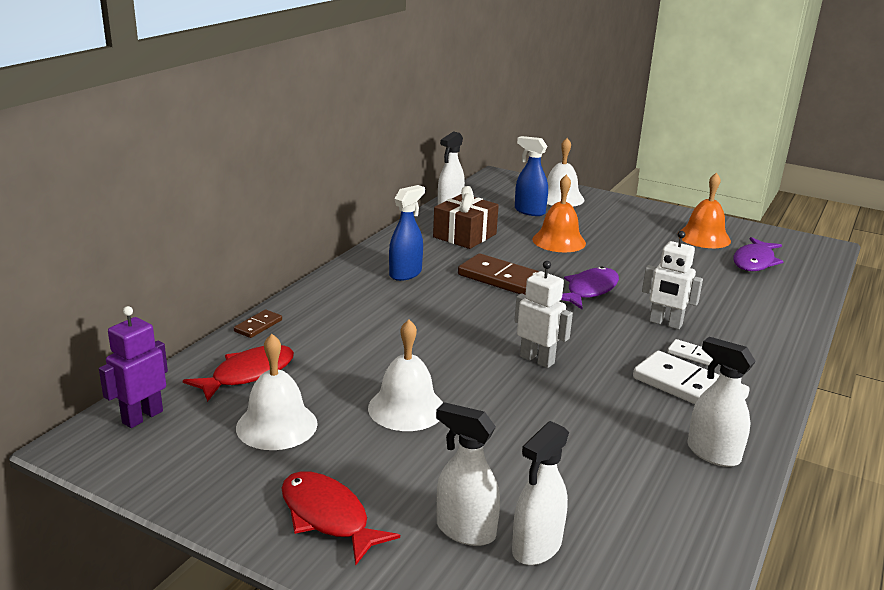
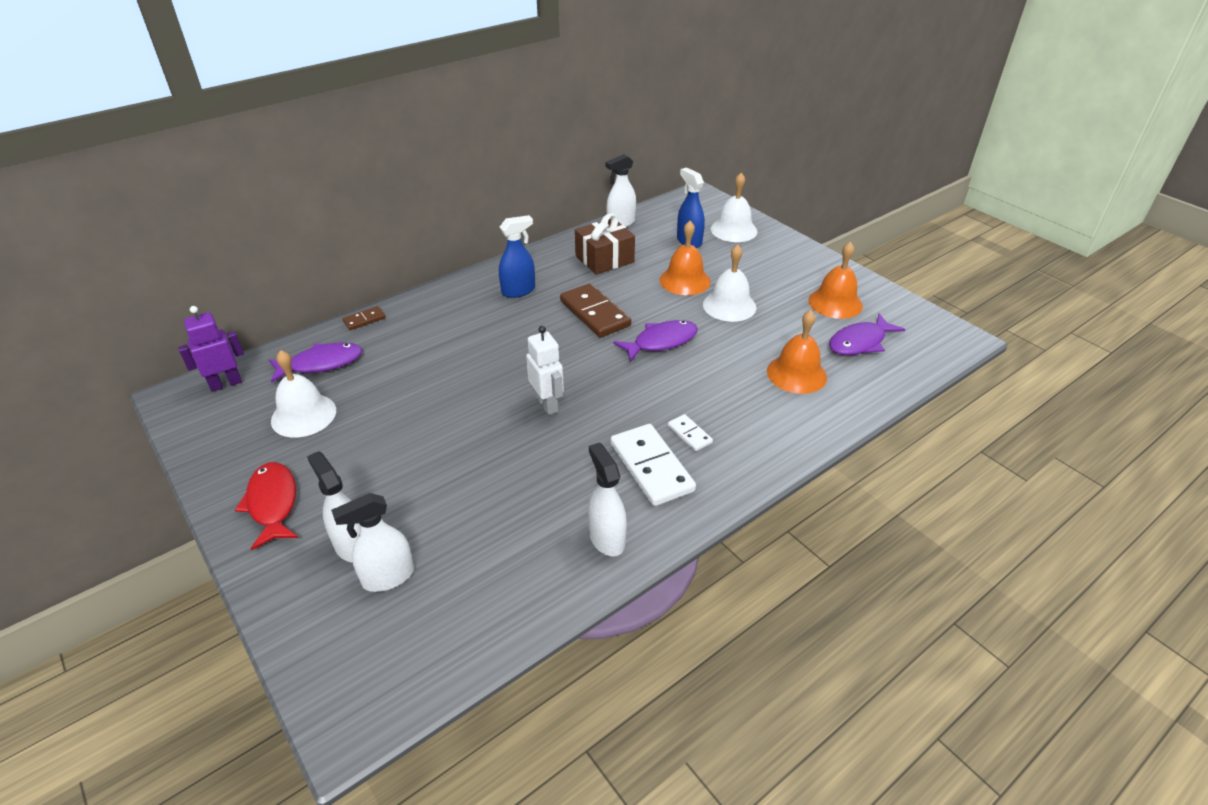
camera: 25 degrees right, 15 degrees up
red fish [183,345,294,402] -> purple fish [269,342,363,383]
white bell [368,320,443,431] -> white bell moved to [703,244,756,322]
white robot [642,231,703,329] -> none
none -> orange bell [767,310,827,394]

